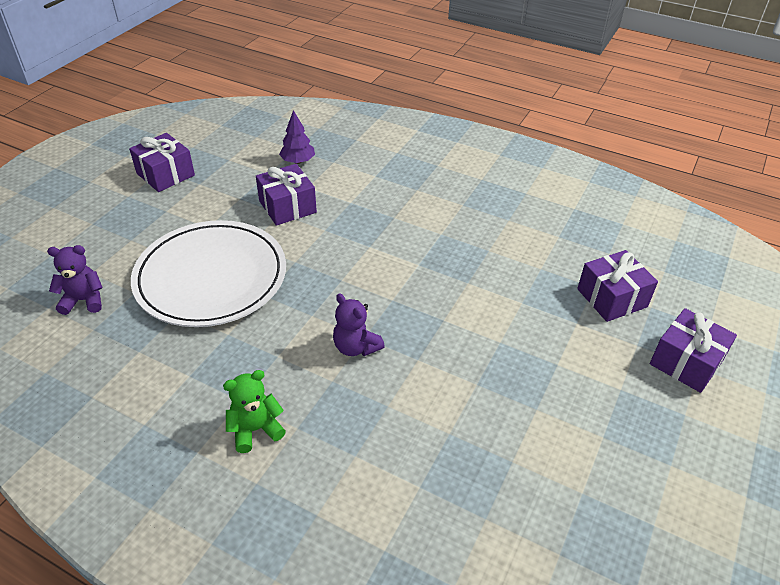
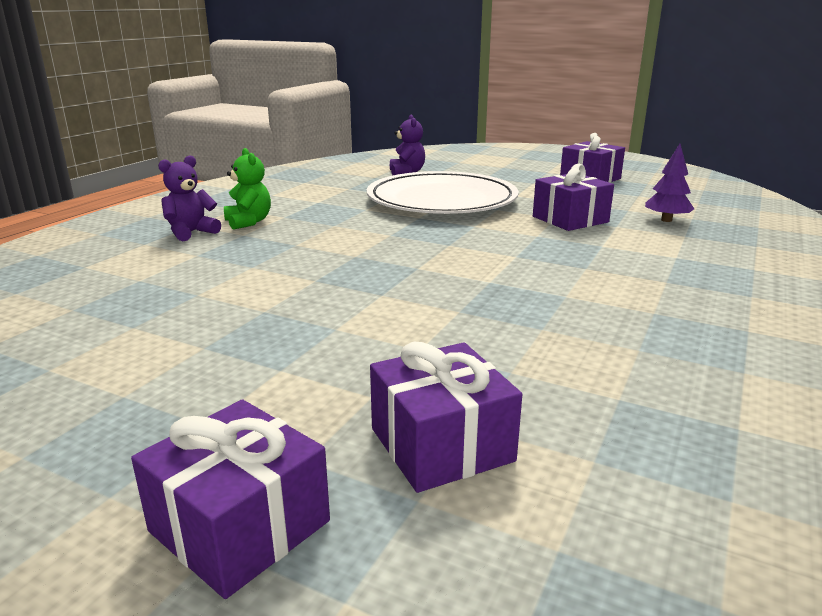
camera: 90 degrees right, 20 degrees down
purple teddy bear [333,294,385,356] -> purple teddy bear moved to [158,155,221,241]

